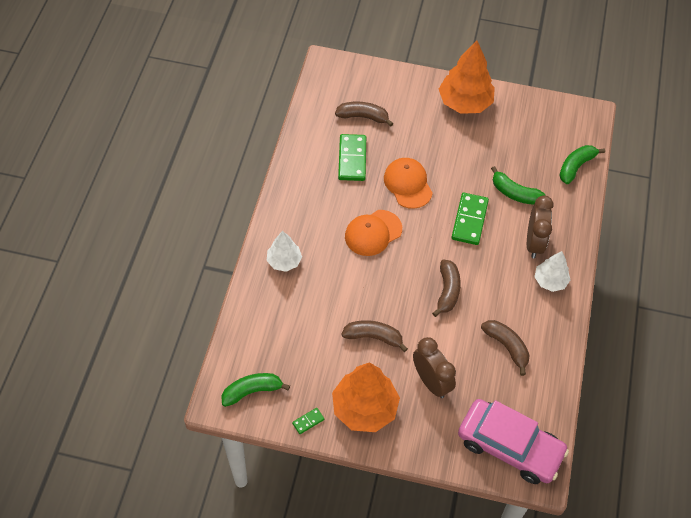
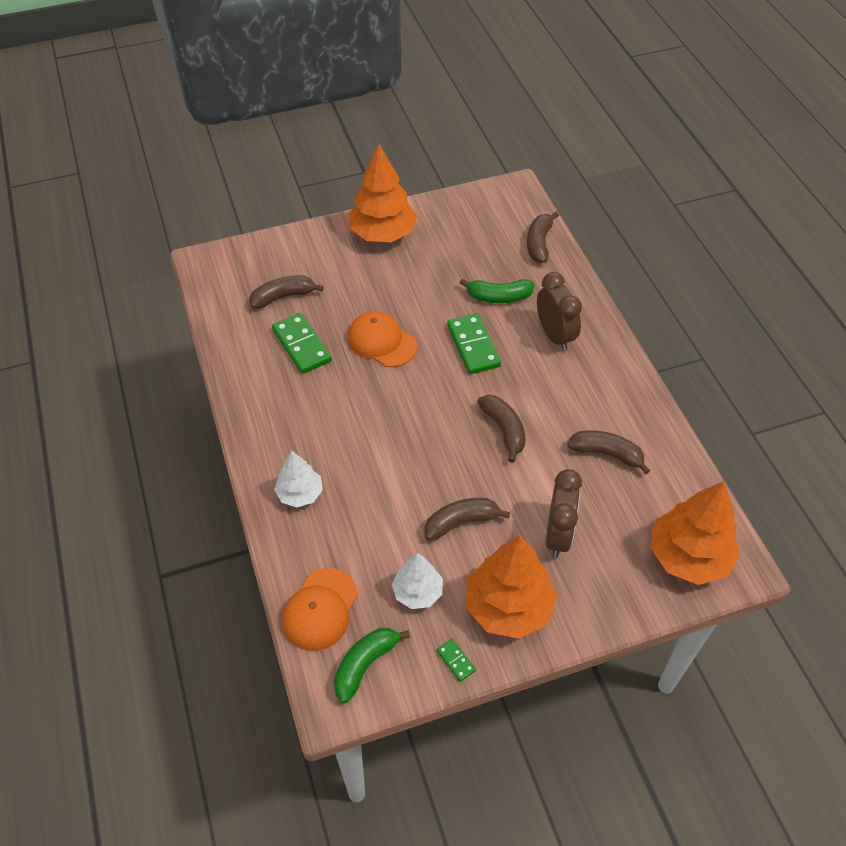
camera: 30 degrees left, 5 degrees down
green domino [292,408,324,434] -> green domino turned 60 degrees counterclockwise [436,639,476,682]
orange cap [345,210,402,256] -> orange cap moved to [282,568,358,651]
brown clock [413,337,456,398] -> brown clock turned 75 degrees clockwise [546,469,582,558]
pink car [458,399,569,484] -> orange tree [650,481,740,585]
white tree [534,251,570,292] -> white tree moved to [392,553,443,609]
green banana [559,145,605,184] -> brown banana [527,212,559,263]

